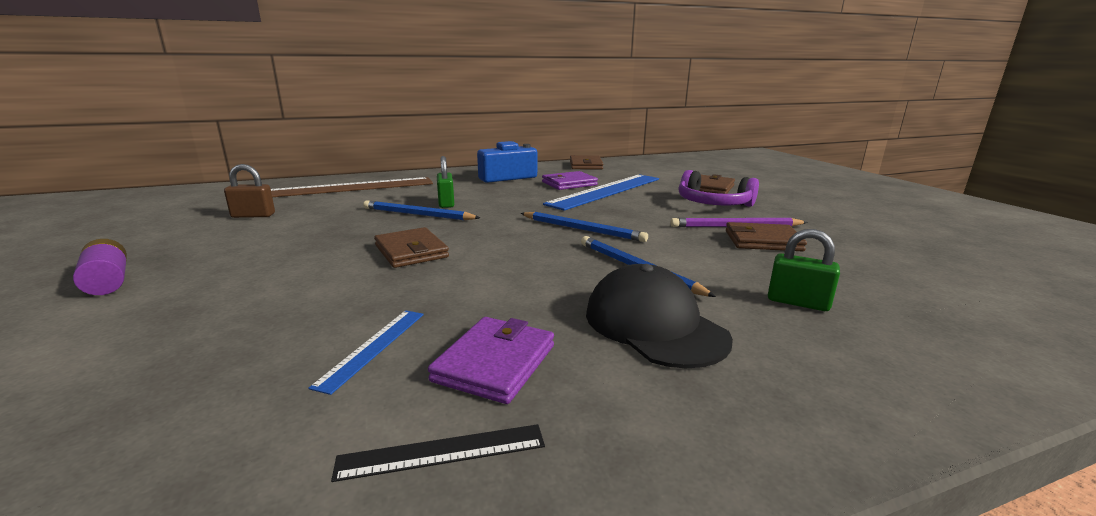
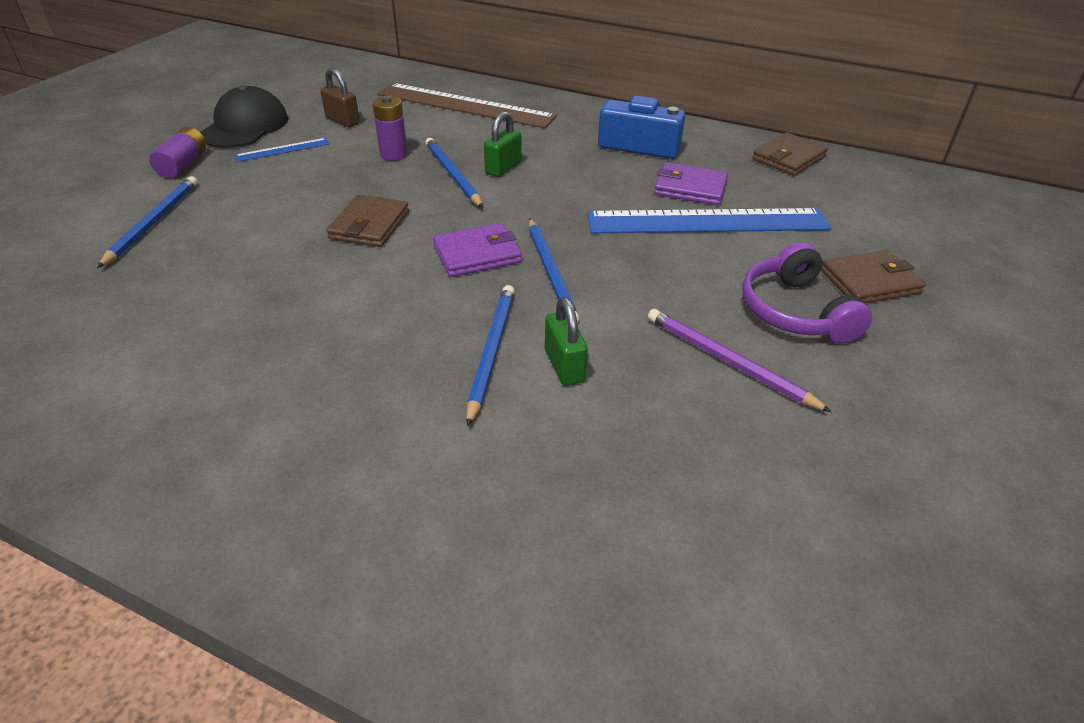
camera: 45 degrees right, 20 degrees up
blue ruler [308,310,424,395] -> blue ruler moved to [235,138,329,162]
black ruler [331,424,545,482] -> none
purple wallet [428,317,554,404] -> purple wallet moved to [433,223,522,277]
black cap [586,264,733,368] -> black cap moved to [200,86,288,148]
brown wallet [726,222,807,251] -> none
green padlock [768,229,840,311] -> green padlock moved to [545,297,588,386]
none -> blue pencil [97,176,198,268]
none -> purple battery [372,96,408,161]

